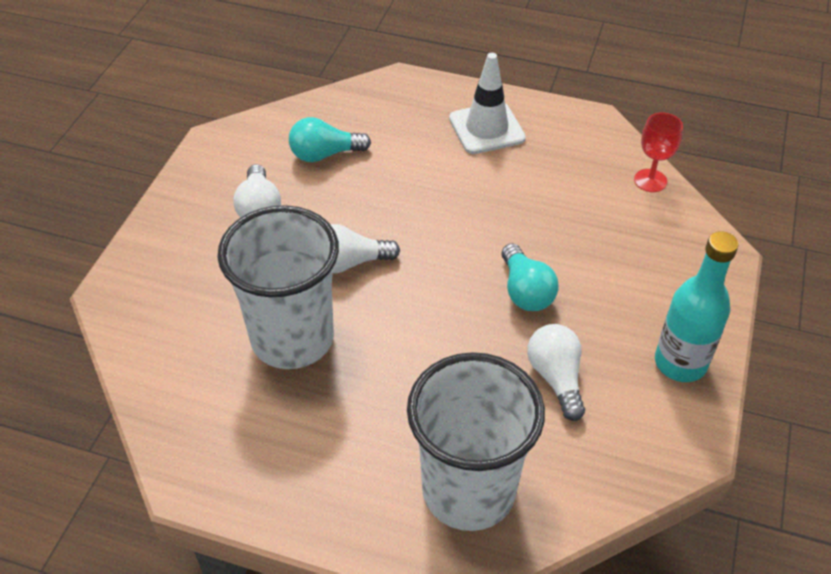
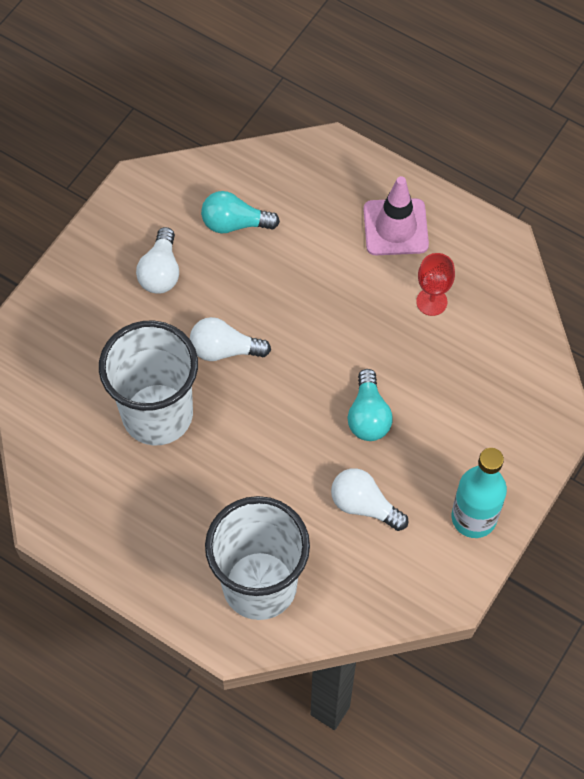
camera: 15 degrees right, 15 degrees up
white traffic cone [449,53,526,154] -> pink traffic cone [363,176,429,255]
white light bulb [527,324,585,421] -> white light bulb turned 60 degrees counterclockwise [331,468,408,531]
red goblet [634,113,683,192] -> red goblet moved to [416,253,455,316]

